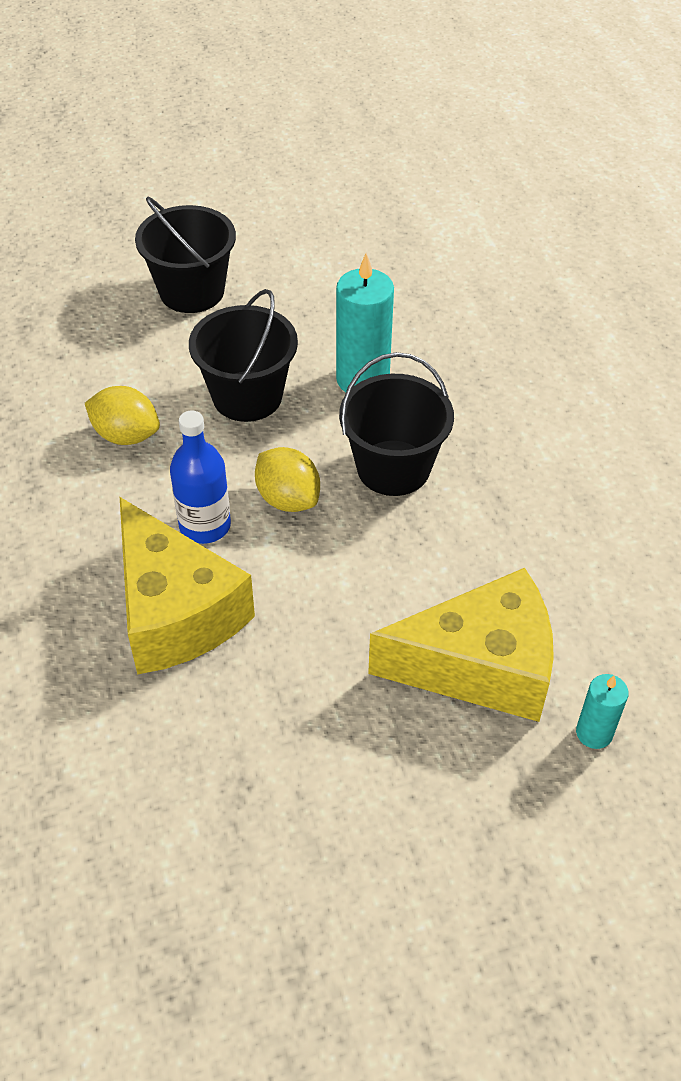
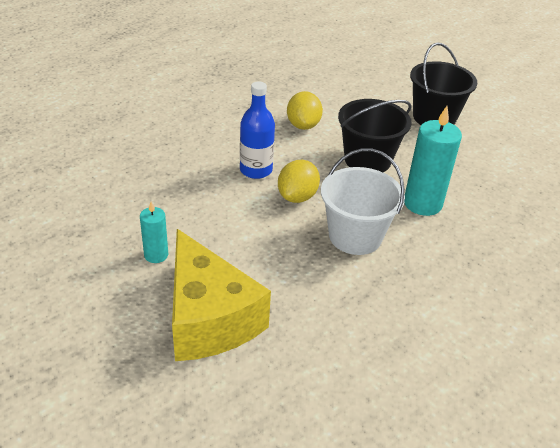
camera: 65 degrees right, 10 degrees down
yellow cheese [120,497,255,675] -> none
black bucket [339,352,454,496] -> white bucket [321,148,405,255]
turquoise candle [576,674,629,749] -> turquoise candle moved to [140,202,168,263]

